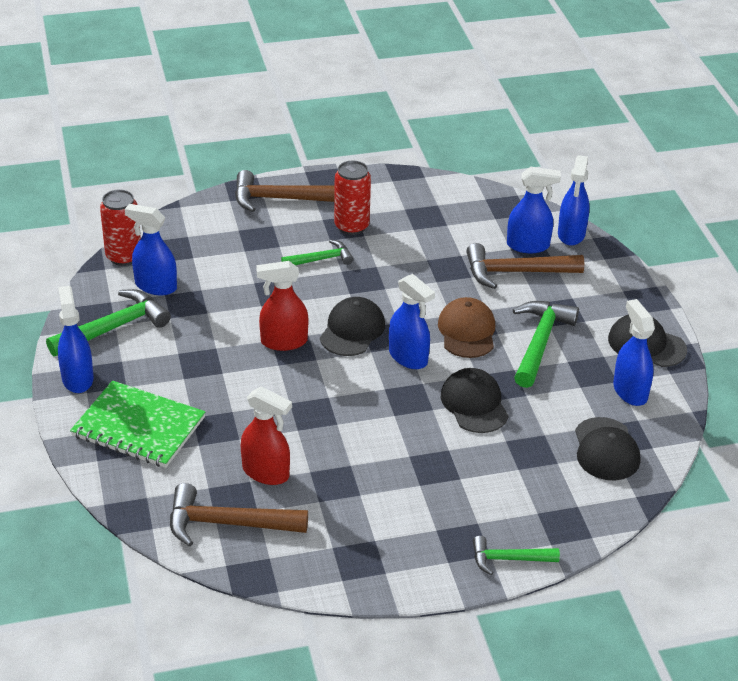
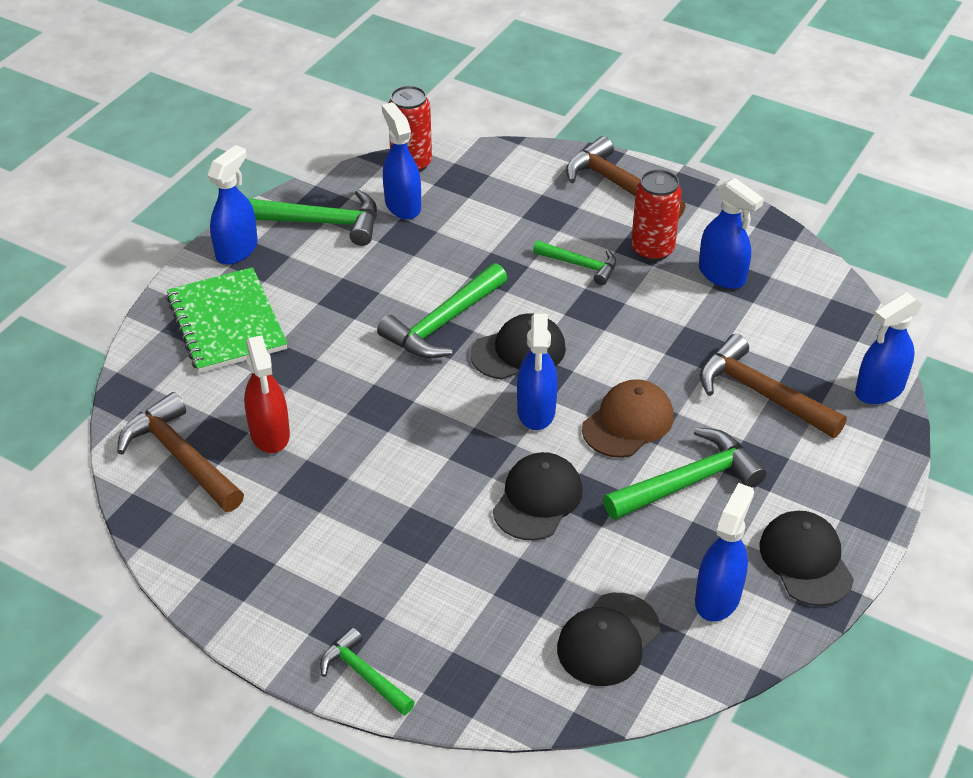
camera: 45 degrees right, 5 degrees up
red spray bottle [256,261,308,351] -> green hammer [377,263,507,358]
blue spray bottle [507,167,561,253] -> blue spray bottle moved to [699,178,764,289]

